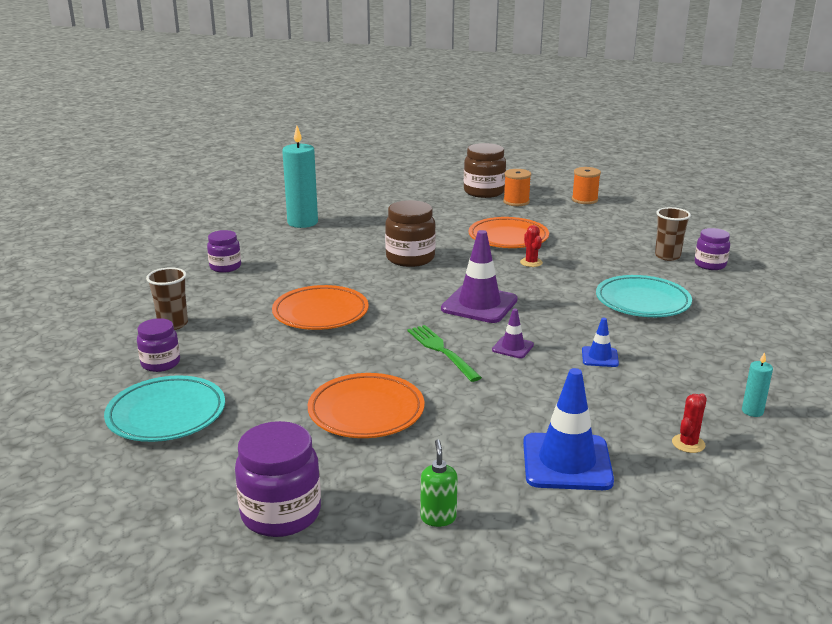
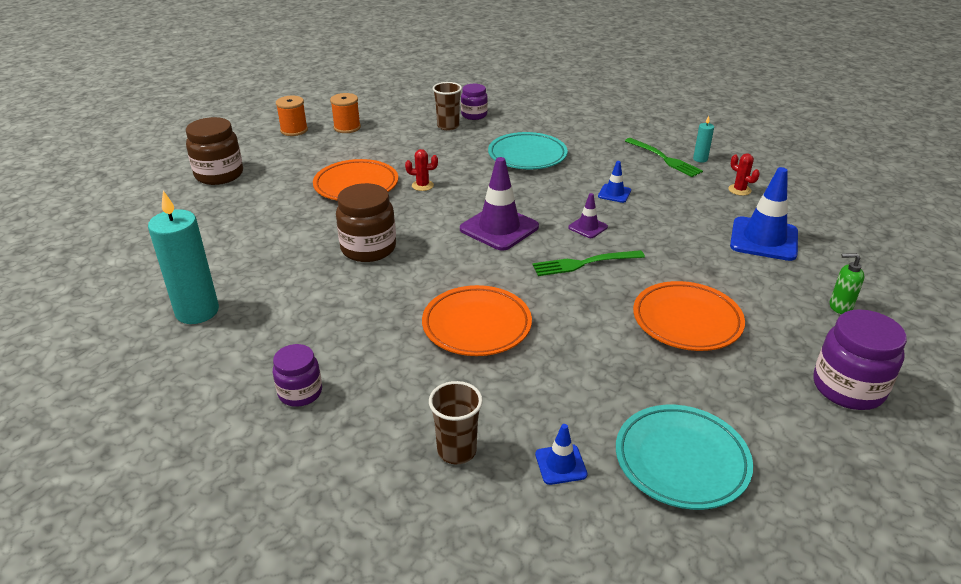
camera: 75 degrees left, 10 degrees up
purple jar [137,318,180,372] -> blue traffic cone [535,424,587,485]
orange spool [503,169,531,206] -> orange spool moved to [330,93,361,133]
none -> green fork [625,138,703,177]

